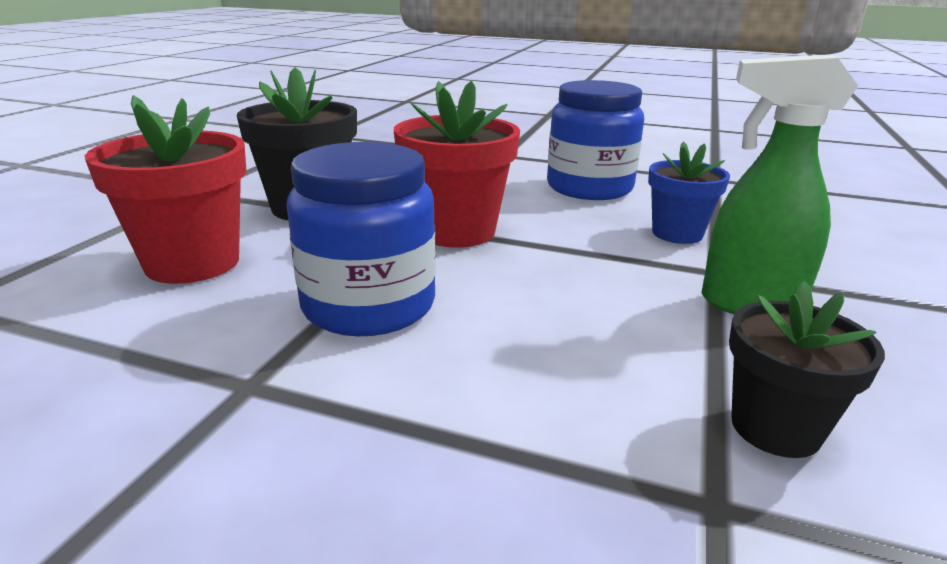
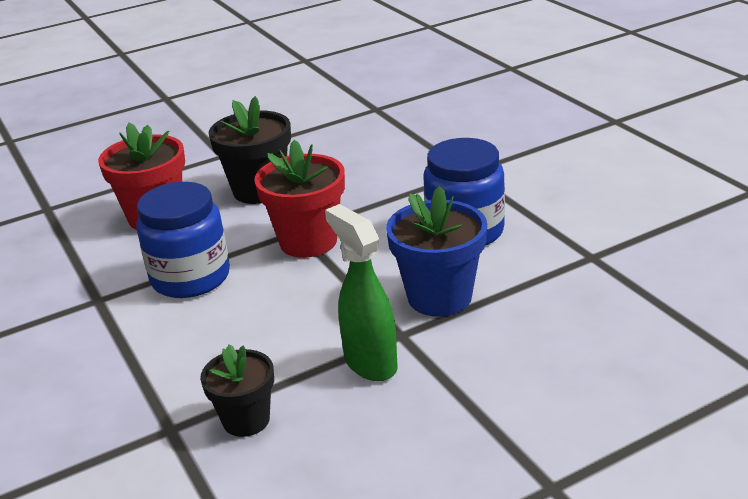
camera: 45 degrees right, 5 degrees up
blue flower pot [648,142,730,244] -> blue flower pot [386,186,487,317], size x1.57

